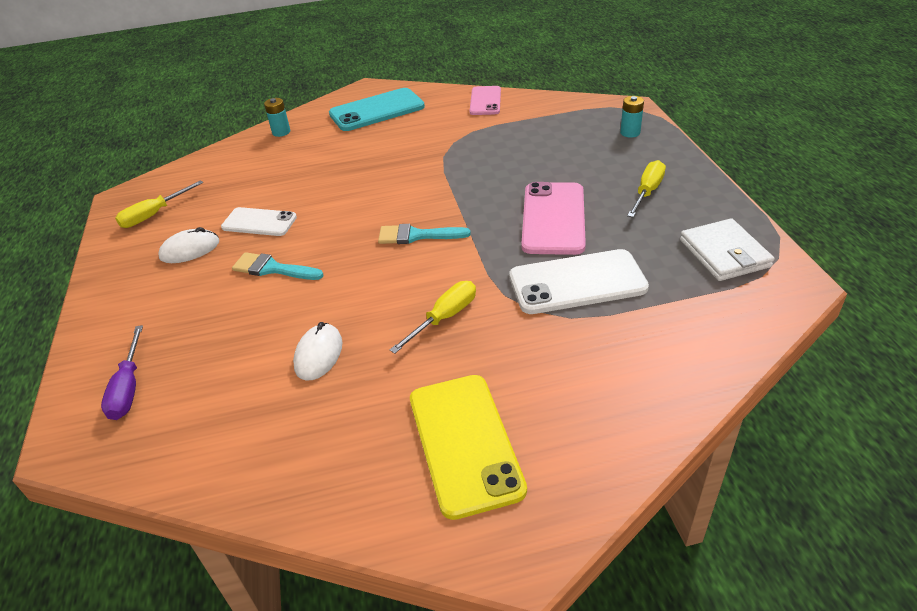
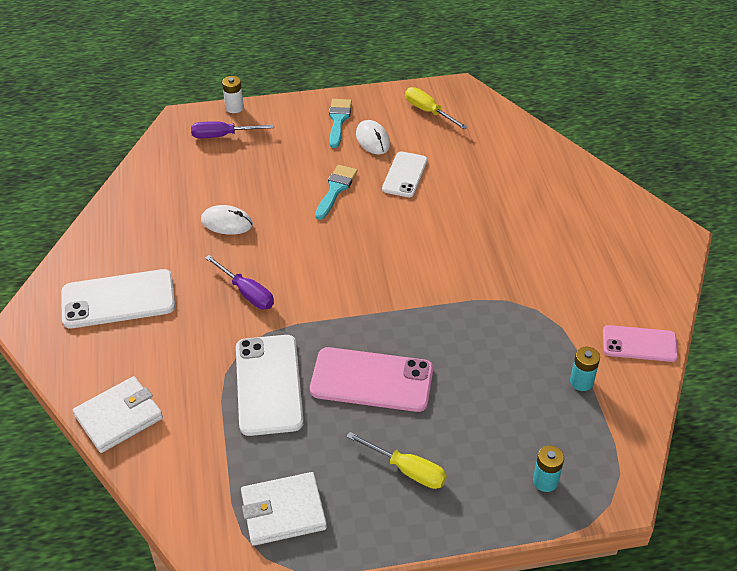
camera: 90 degrees right, 5 degrees up
turquoise battery [264,98,290,137] -> turquoise battery moved to [570,347,600,391]
turquoise phone [329,88,425,131] -> none
turquoise brush [378,224,471,244] -> turquoise brush moved to [329,99,352,148]
yellow screwdriver [390,281,476,354] -> purple screwdriver [205,255,274,309]
yellow phone [410,375,527,520] -> white phone [61,269,175,328]
none -> white wallet [73,376,163,453]
none -> white battery [222,76,244,113]

